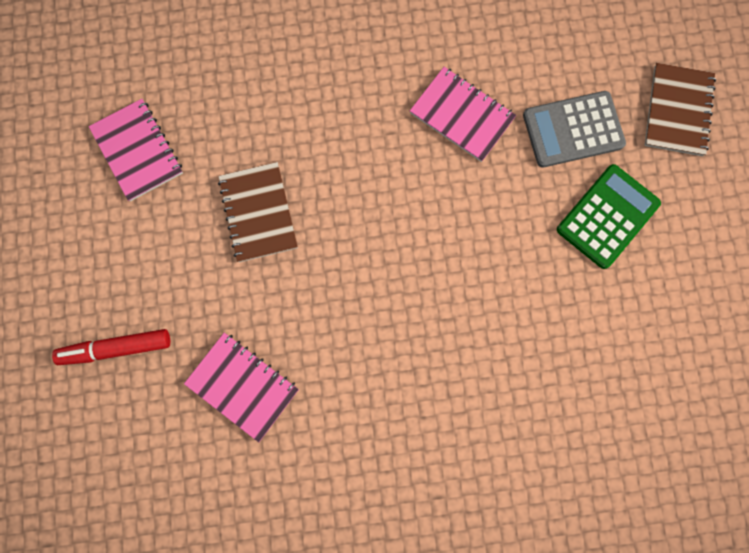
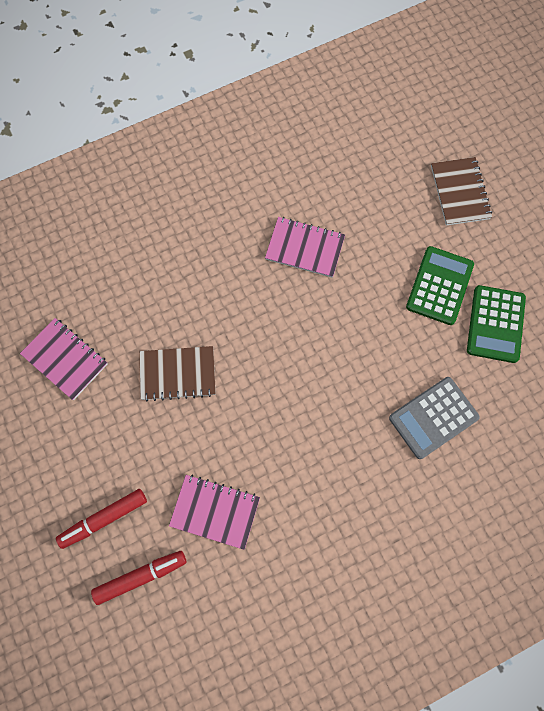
camera: 20 degrees left, 5 degrees down
brown notebook [218,162,298,262] -> brown notebook turned 60 degrees counterclockwise [140,346,216,401]
grey calculator [523,91,626,168] -> grey calculator moved to [389,377,480,459]
none -> red marker [91,551,186,605]
none -> green calculator [467,285,526,363]

